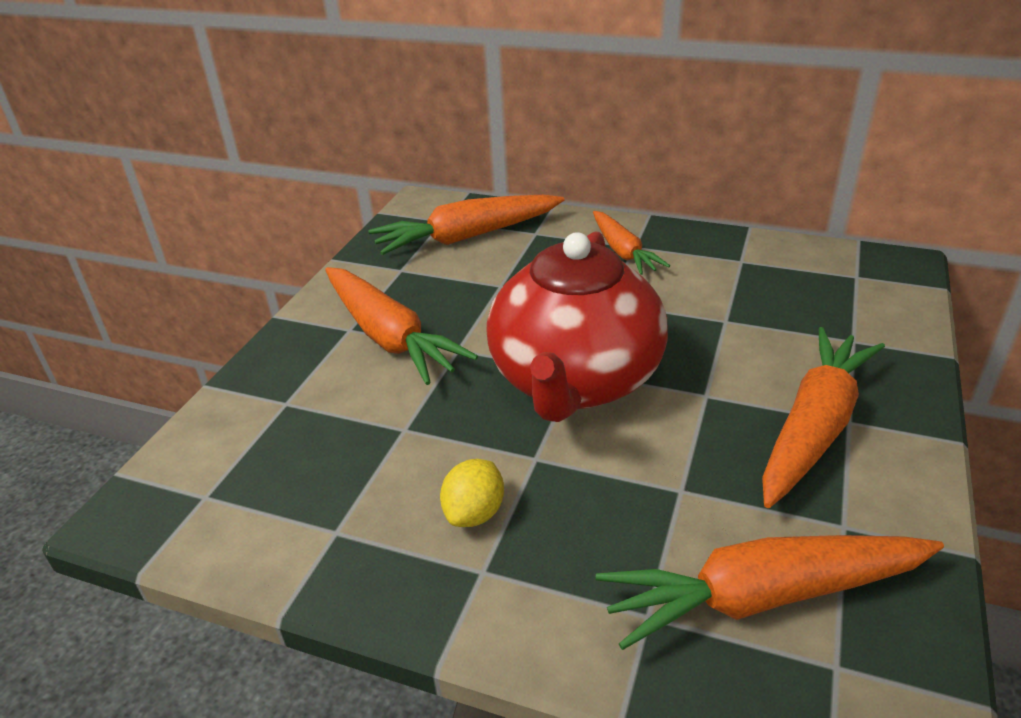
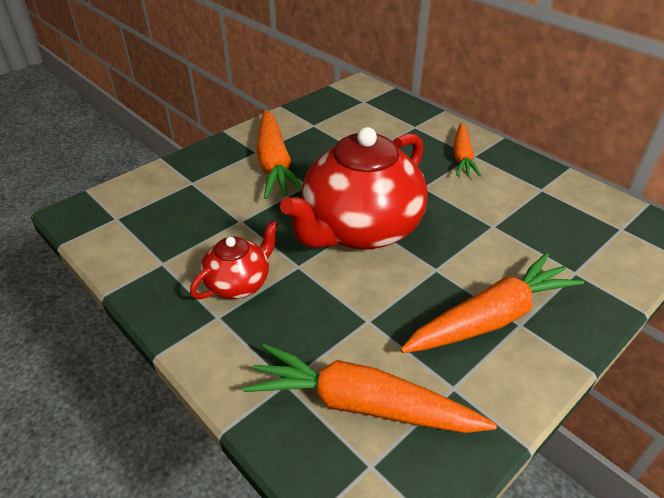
camera: 25 degrees right, 5 degrees up
orange carrot [368,195,564,255] -> none
yellow lemon [440,459,504,527] -> red teapot [190,220,279,299]

